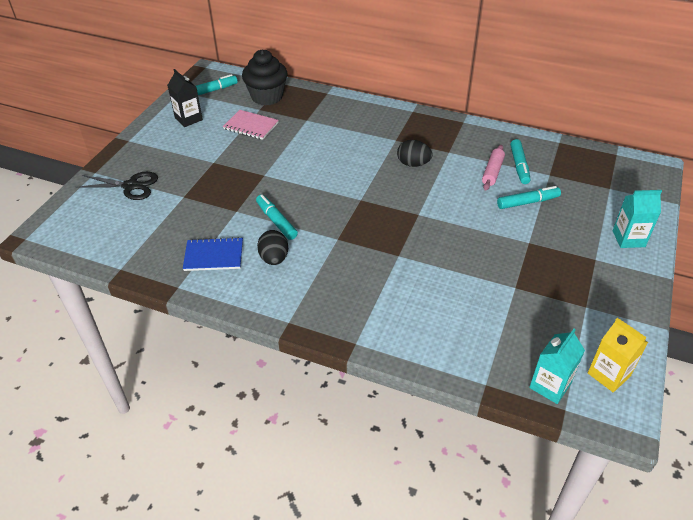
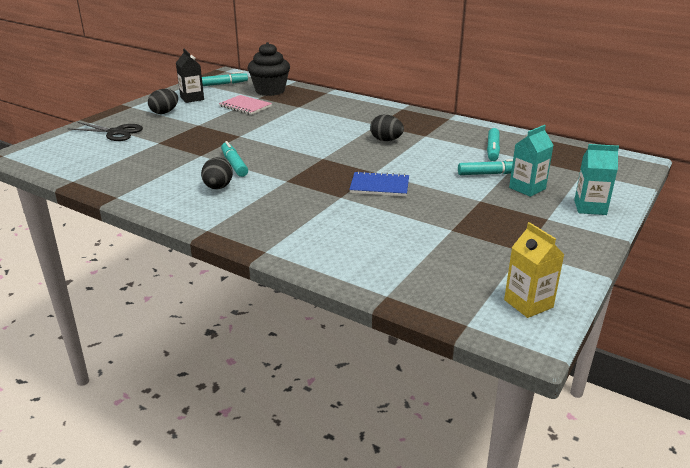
camera: 10 degrees right, 15 degrees down
blue notebook [183,237,243,271] -> blue notebook moved to [349,171,409,196]
pink rolling pin [482,145,505,191] -> none
turquoise carton [529,329,585,404] -> turquoise carton moved to [509,125,554,197]
none -> black egg [148,89,178,114]

